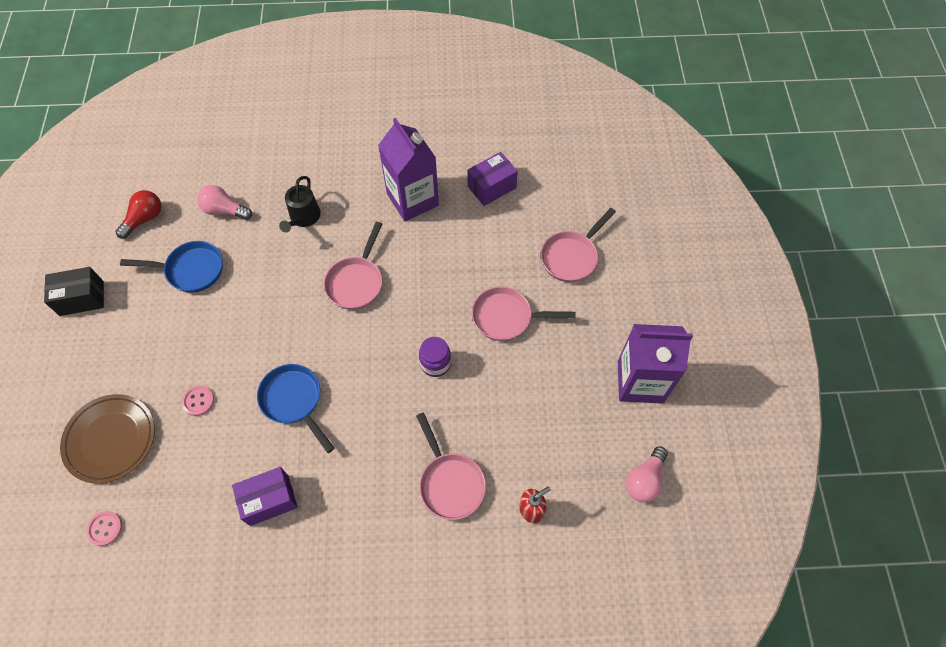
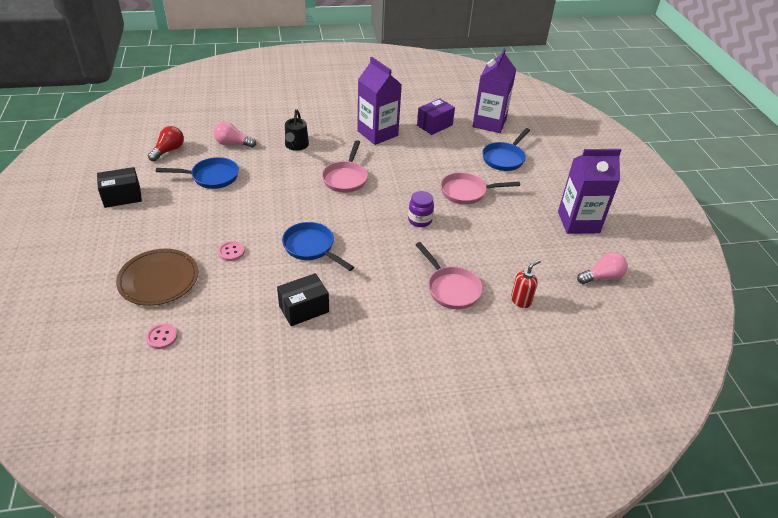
camera: 10 degrees left, 20 degrees down
purple box [232,467,298,526] -> black box [277,273,329,326]
pink pan [541,208,616,282] -> blue pan [482,128,530,171]
pink light bulb [626,446,668,502] -> pink light bulb turned 135 degrees counterclockwise [577,252,628,284]
none -> purple carton [472,48,516,133]

